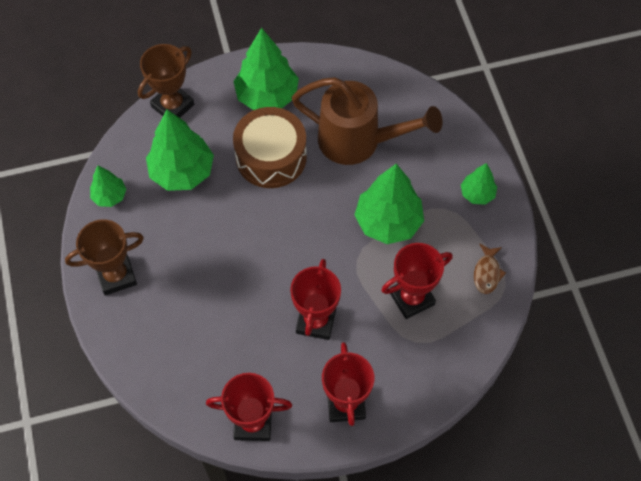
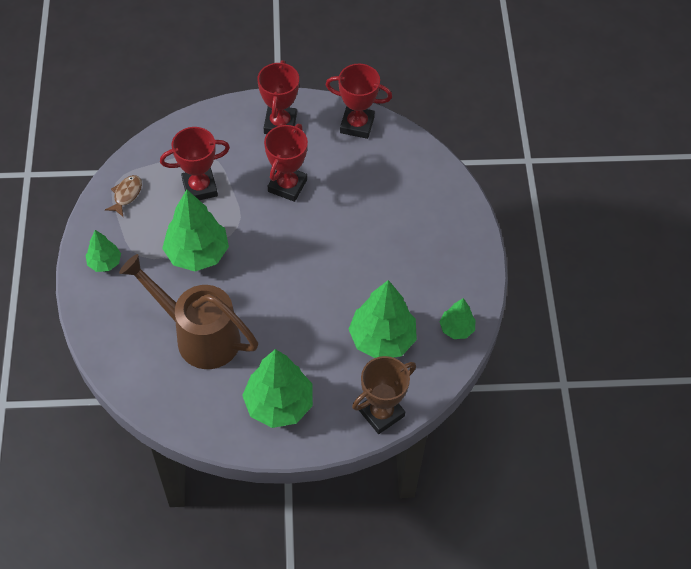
camera: 170 degrees left, 5 degrees down
brown trophy [65,219,144,295] -> none
brown drum [233,107,307,188] -> none

